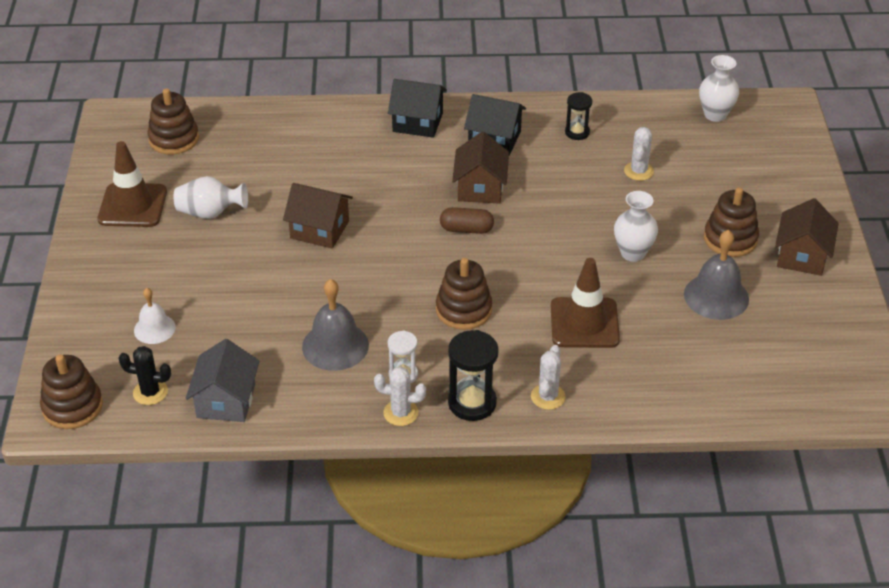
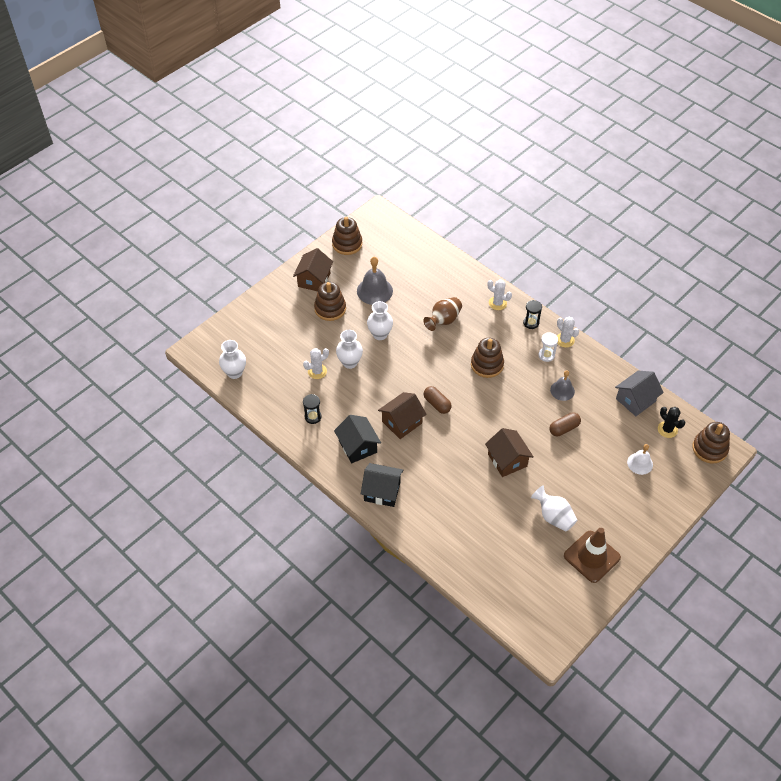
camera: 135 degrees left, 10 degrees up
brown stacking toy [148,88,199,155] -> brown stacking toy moved to [332,217,362,255]
grey bell [302,279,369,371] -> grey bell [550,370,575,401], size x0.63
black house [388,79,447,138] -> black house turned 45 degrees counterclockwise [361,463,403,507]
black hourglass [448,330,499,421] -> black hourglass [523,300,542,329], size x0.62
white cactus [531,345,566,410] -> white cactus turned 60 degrees clockwise [487,279,512,310]
brown traffic cone [551,258,620,348] -> brown vase [423,297,462,331]
brown house [775,198,839,276] -> brown house turned 45 degrees counterclockwise [293,248,333,291]
none -> white vase [336,330,363,369]
none -> brown capsule [549,412,581,436]

